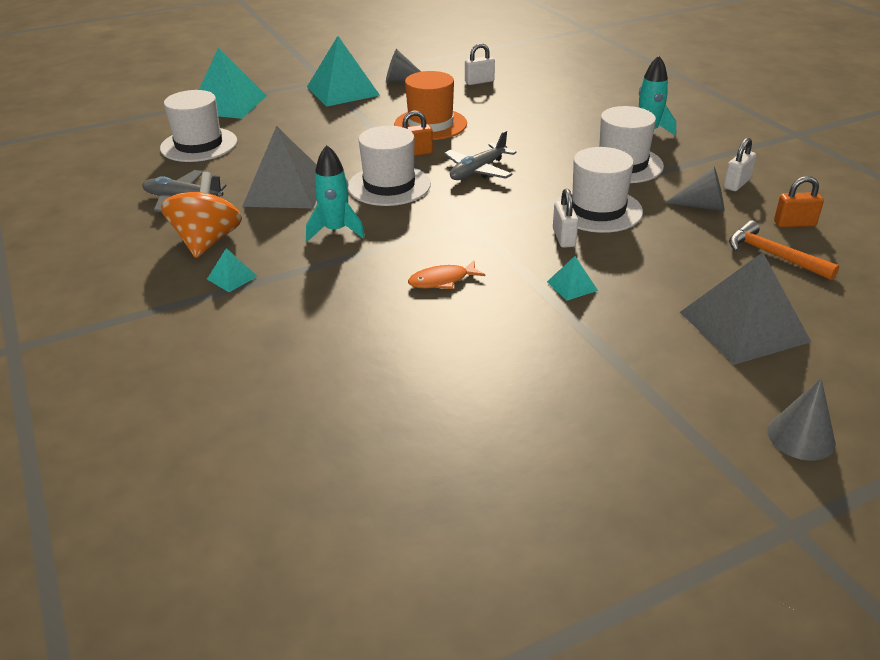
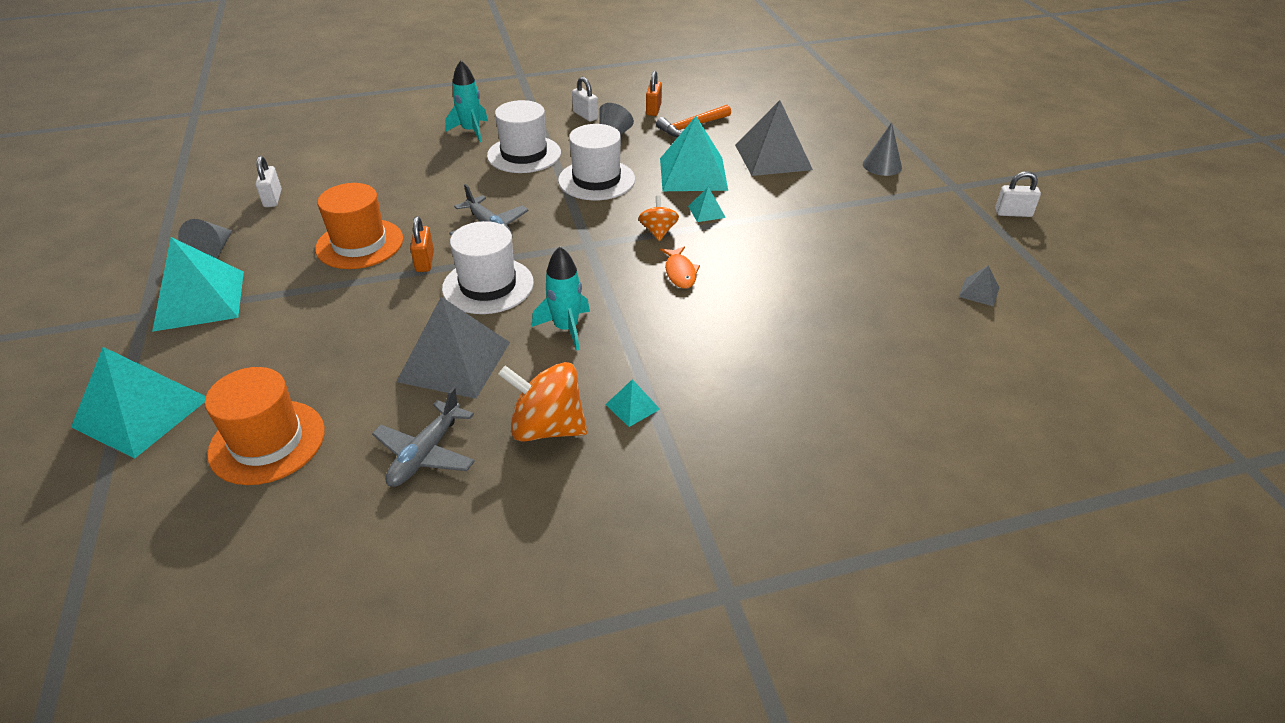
camera: 80 degrees left, 5 degrees up
white hat [160,90,237,162] -> orange hat [205,367,325,485]
white padlock [553,188,578,248] -> white padlock moved to [995,171,1041,217]
none -> orange spinning top [638,195,679,241]
none -> turquoise pyramid [660,116,728,191]
none -> grey pyramid [959,265,999,307]

